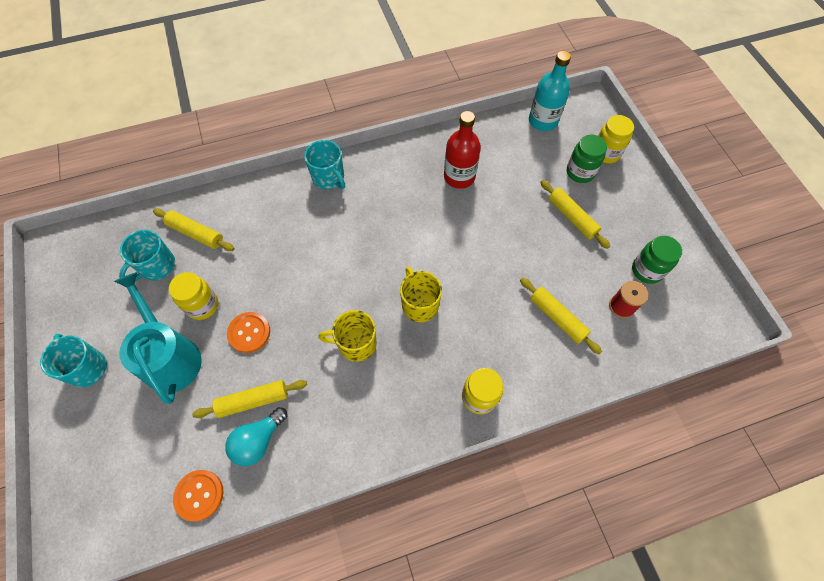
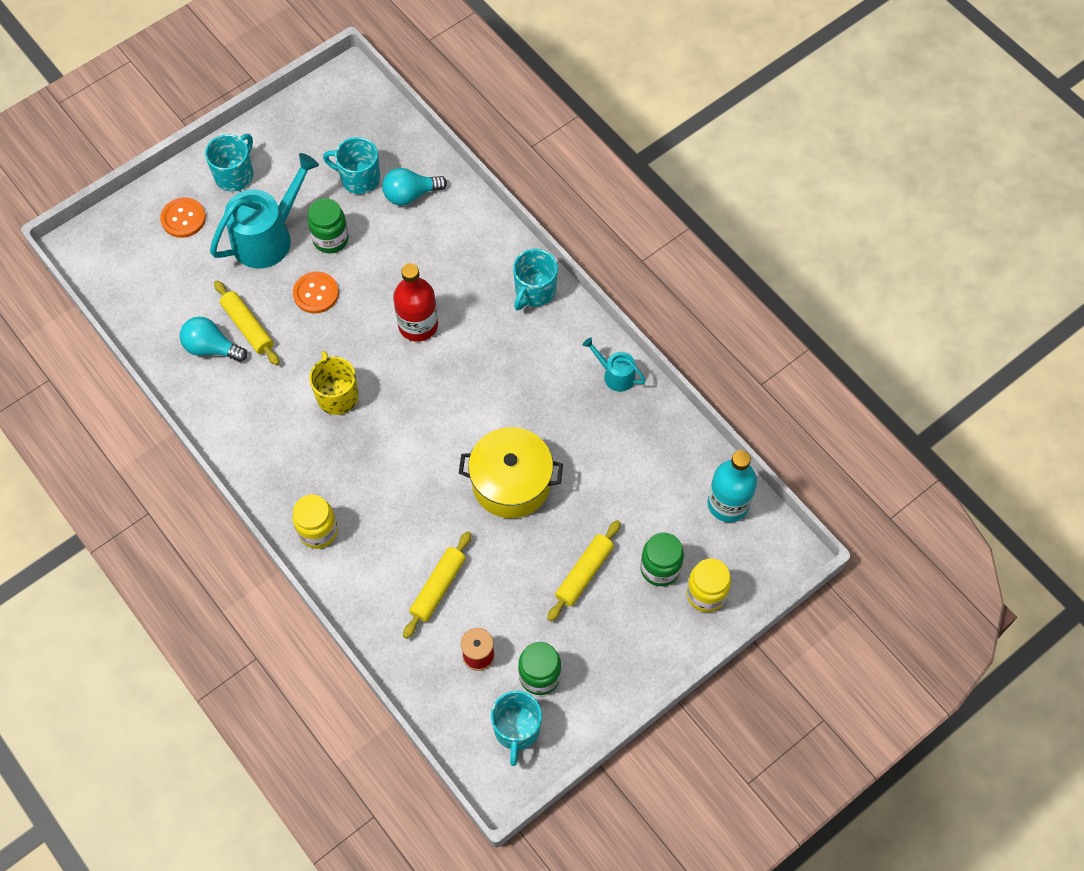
camera: 70 degrees right, 0 degrees up
yellow rolling pin [153,208,234,251] -> turquoise light bulb [382,168,447,206]
yellow jar [169,272,218,320] -> green jar [308,198,349,253]
orange button [173,470,223,521] -> orange button moved to [160,197,206,238]
yellow mug [400,267,442,322] -> none
red bottle [444,111,481,189] -> red bottle moved to [393,263,438,342]
none -> yellow pot [459,427,563,518]
none -> turquoise mug [491,691,542,766]
none -> turquoise watering can [583,337,646,392]

